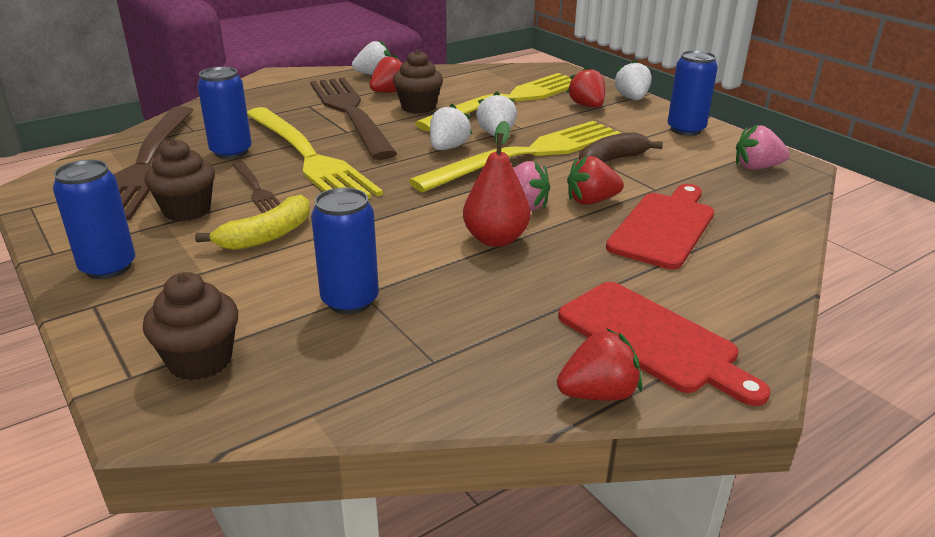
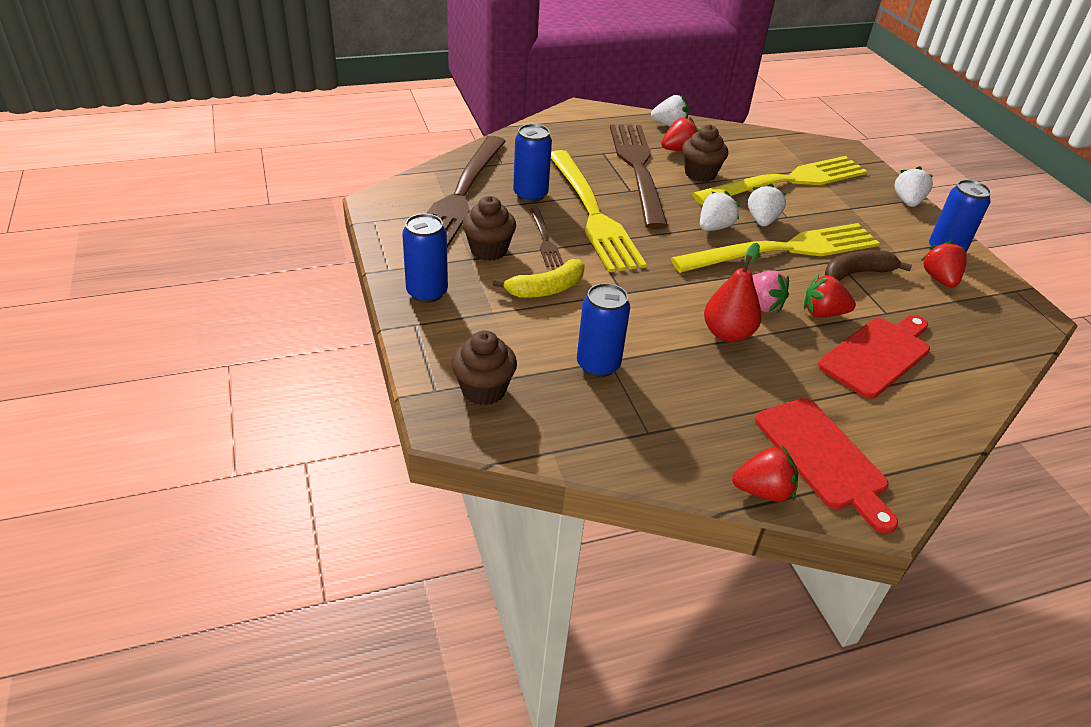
camera: 15 degrees right, 10 degrees up
red strawberry [567,66,605,107] -> red strawberry moved to [921,241,967,288]
pink strawberry [736,124,790,170] -> none

